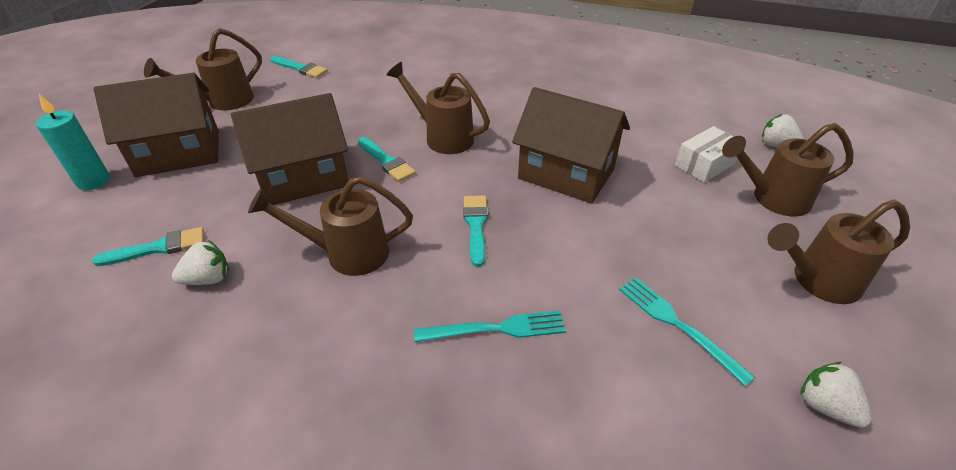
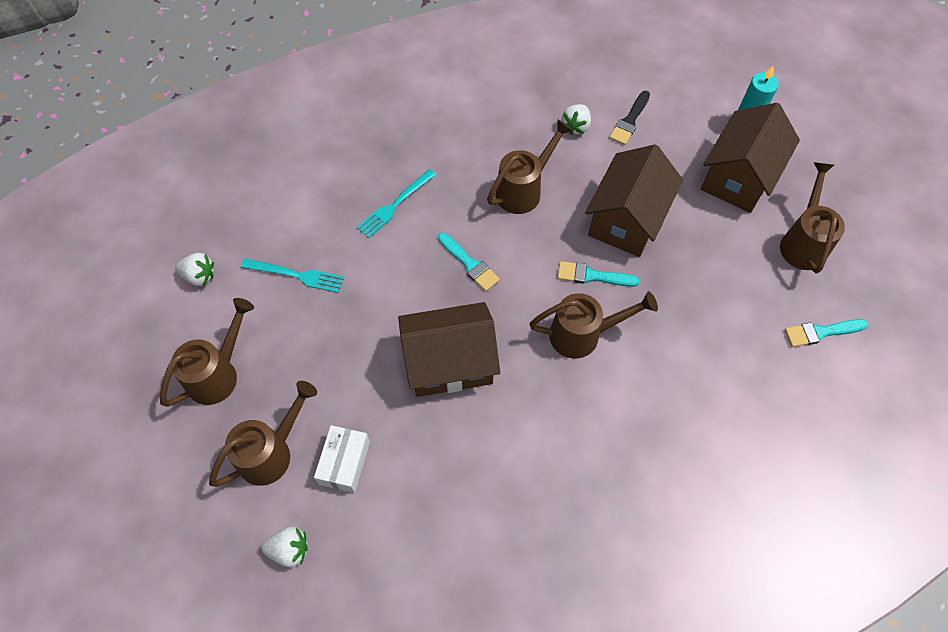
camera: 140 degrees right, 20 degrees up
turquoise brush [92,227,204,266] -> black brush [609,91,650,145]

